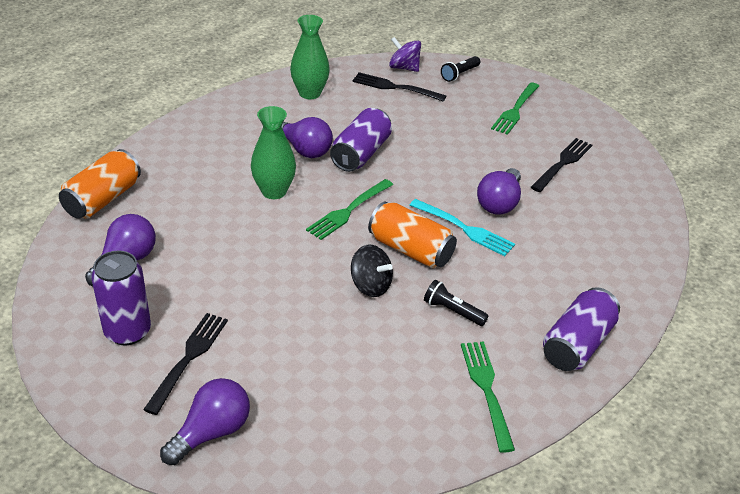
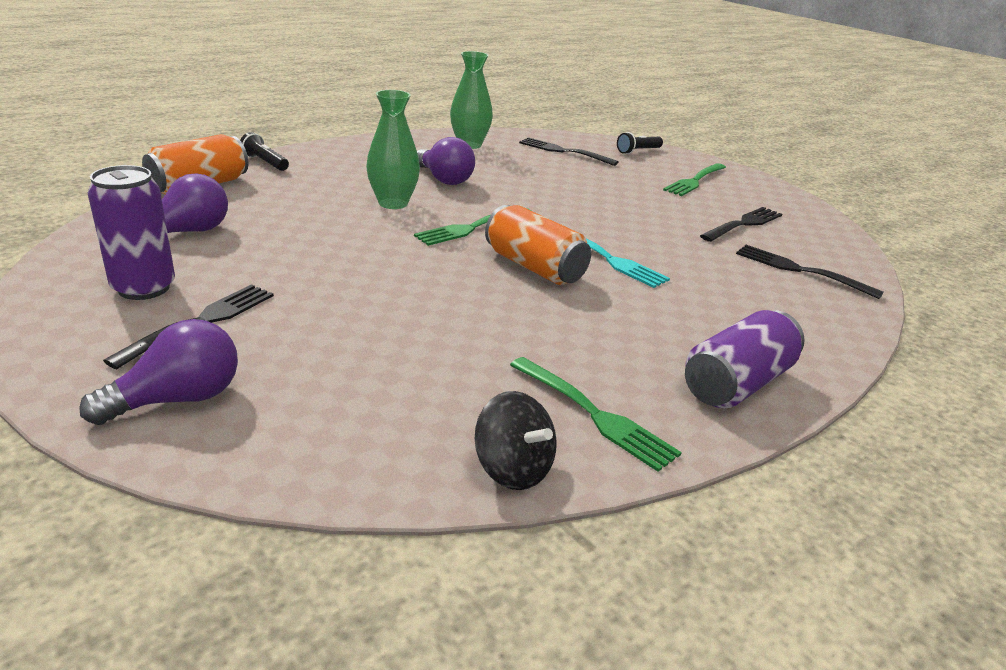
camera: 10 degrees right, 10 degrees down
purple can [330,108,392,172] -> none
black spinning top [351,245,393,297] -> black spinning top moved to [475,391,557,490]
purple spinning top [389,37,421,72] -> none
black flashlight [424,280,489,326] -> black flashlight moved to [240,132,289,171]
green fork [461,342,515,453] -> green fork turned 135 degrees clockwise [510,357,682,472]
purple light bulb [477,168,521,214] -> none
none -> black fork [736,245,884,299]

